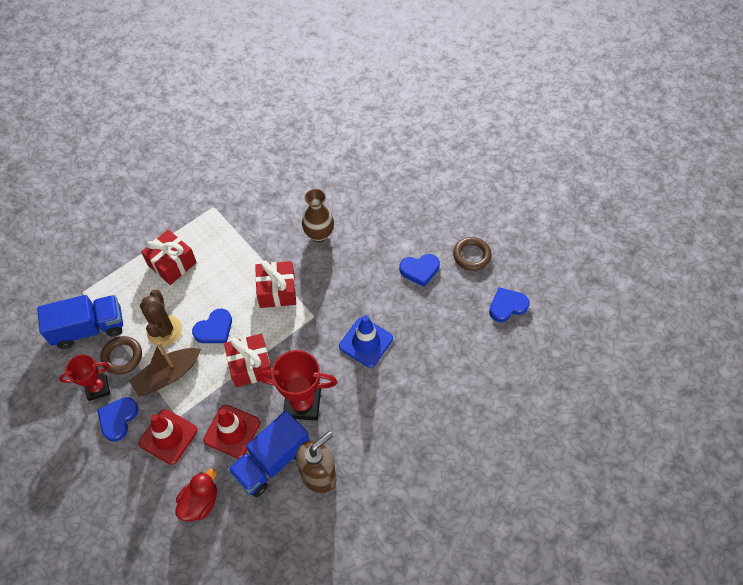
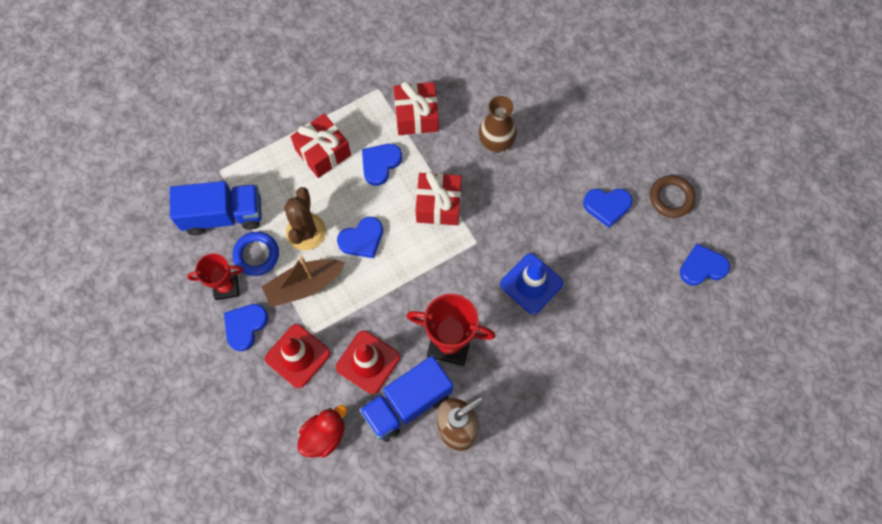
camera: 10 degrees right, 10 degrees up
brown ring [100,336,142,375] -> blue ring [232,232,279,276]
red gift [224,334,272,387] -> red gift moved to [394,81,439,135]
none -> blue heart [362,144,402,186]

